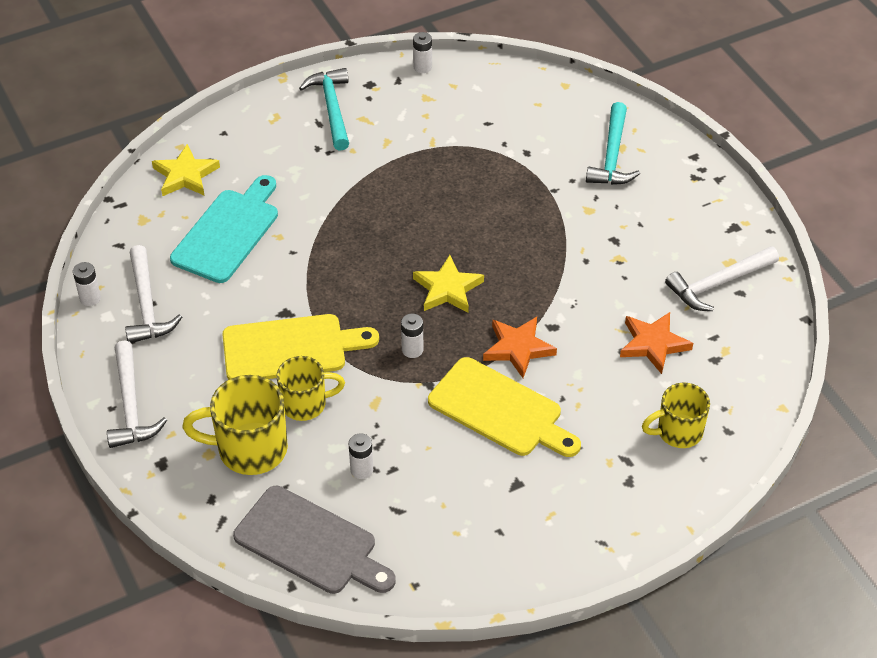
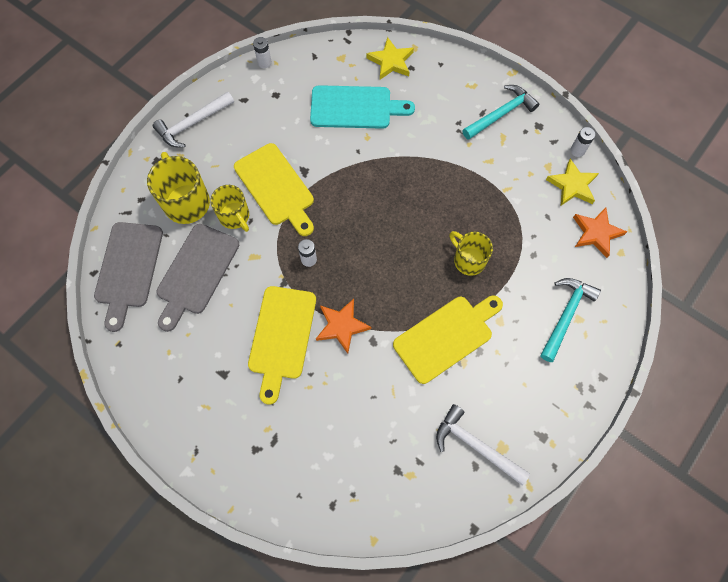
camera: 65 degrees right, 20 degrees up
white hammer [125,245,182,343] -> none
white battery [349,433,373,479] -> grey cutting board [156,224,239,332]
yellow star [413,255,484,313] -> yellow star moved to [546,159,599,206]
turquoise hammer [586,102,640,185] -> turquoise hammer turned 135 degrees clockwise [540,278,601,362]
orange star [620,312,693,374] -> orange star moved to [573,207,627,258]
yellow mug [642,383,710,448] -> yellow mug moved to [450,231,493,276]
none -> yellow cutting board [393,296,503,384]

